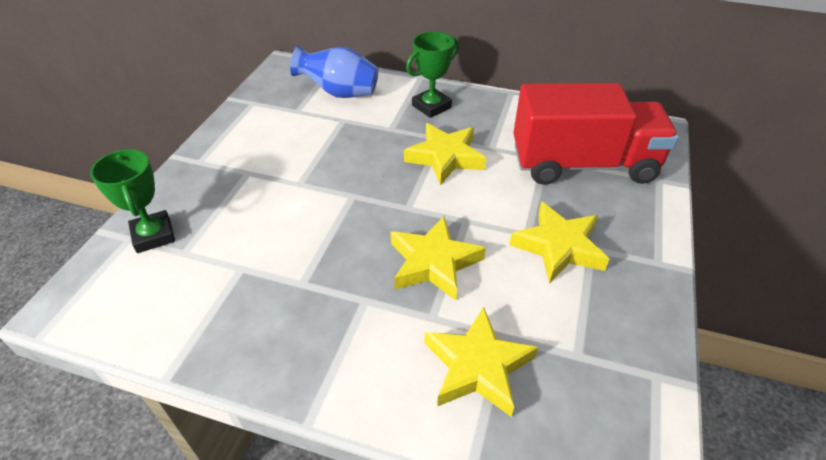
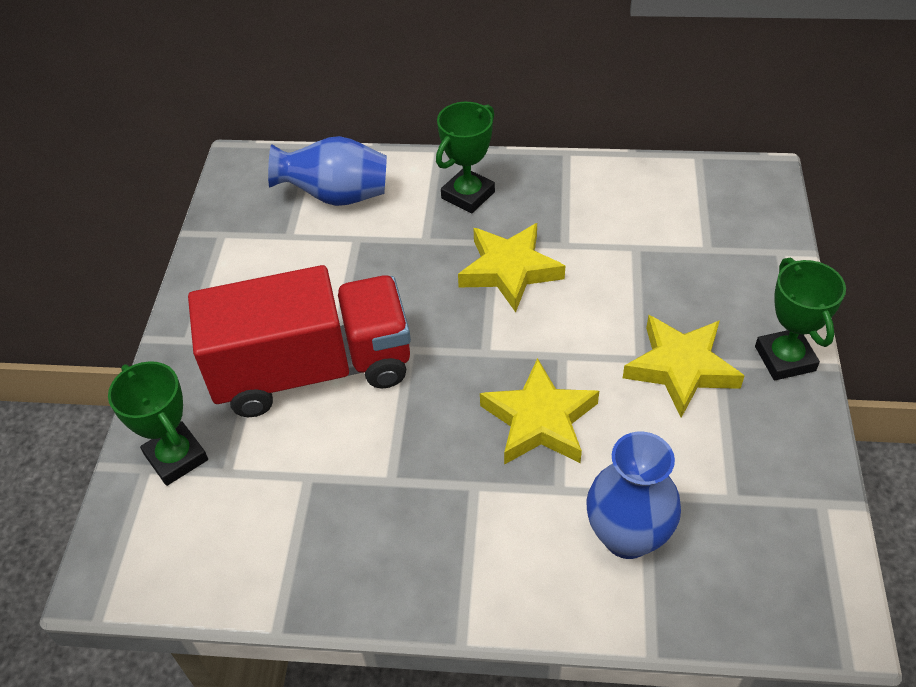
camera: 10 degrees left, 5 degrees up
yellow star [425,307,538,417] -> blue vase [586,432,681,559]
red truck [513,83,679,185] -> red truck moved to [188,265,411,417]
none -> green trophy [755,258,846,380]

